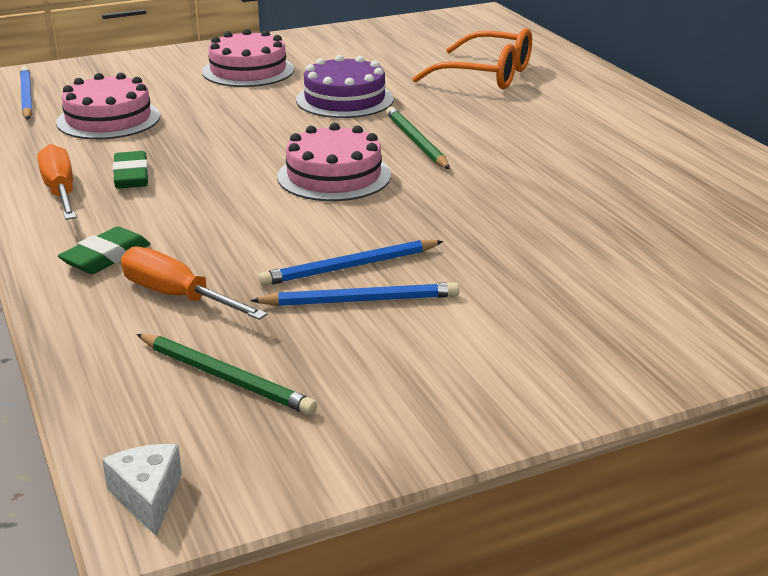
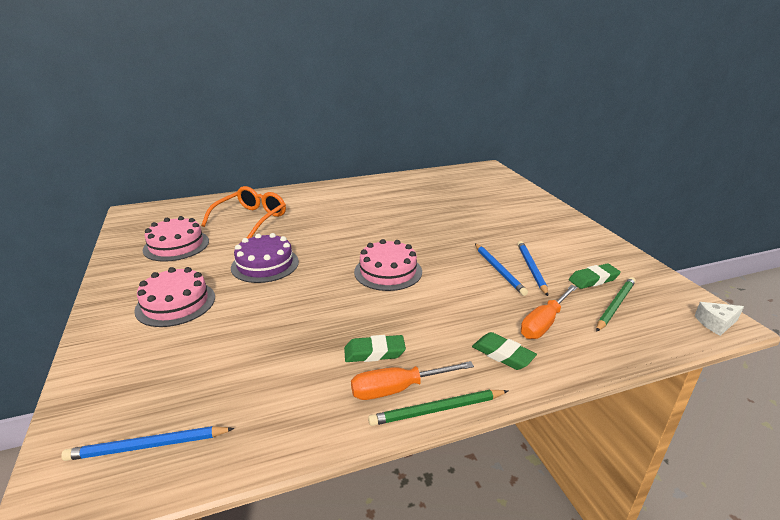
camera: 85 degrees left, 0 degrees up
pink cake [56,73,160,139] -> pink cake moved to [143,216,209,262]
green pencil [386,107,450,169] -> green pencil moved to [368,390,508,426]
none -> green eraser [569,263,621,289]

